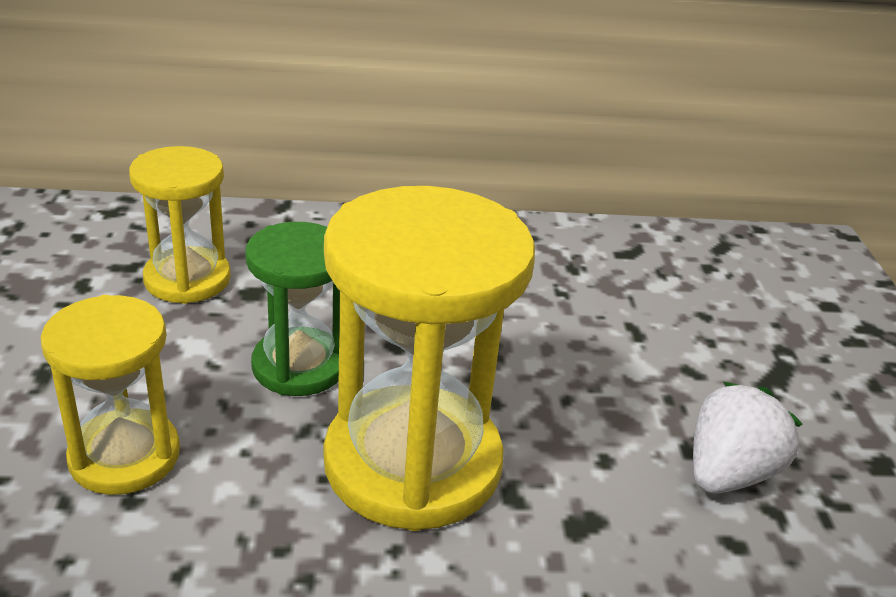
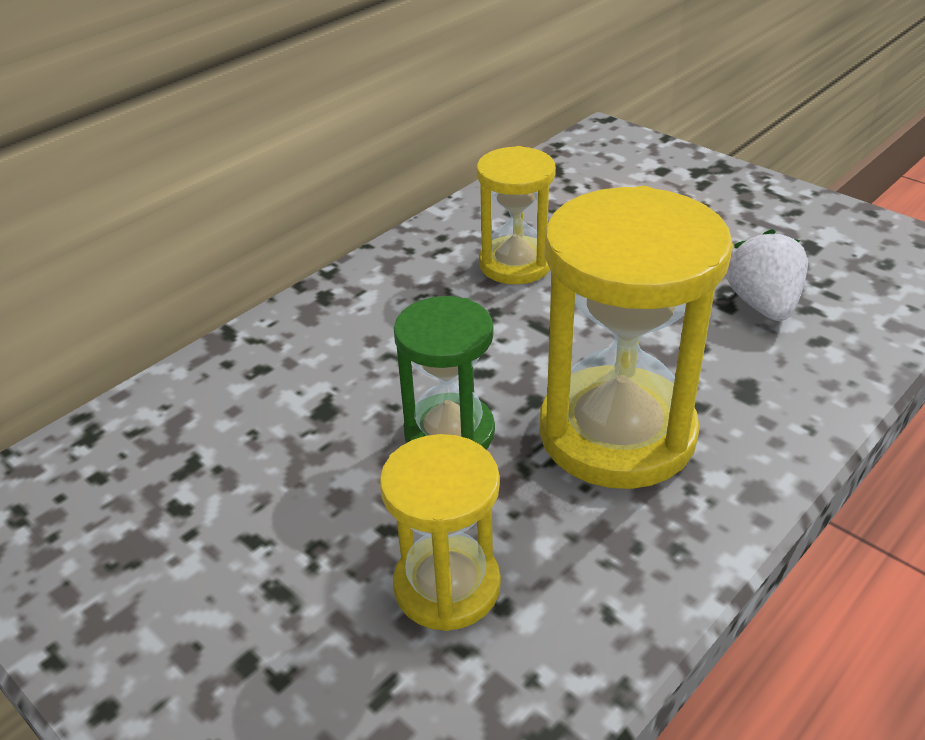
camera: 40 degrees left, 5 degrees up
yellow hourglass [129,146,231,304] -> yellow hourglass moved to [477,146,556,284]

